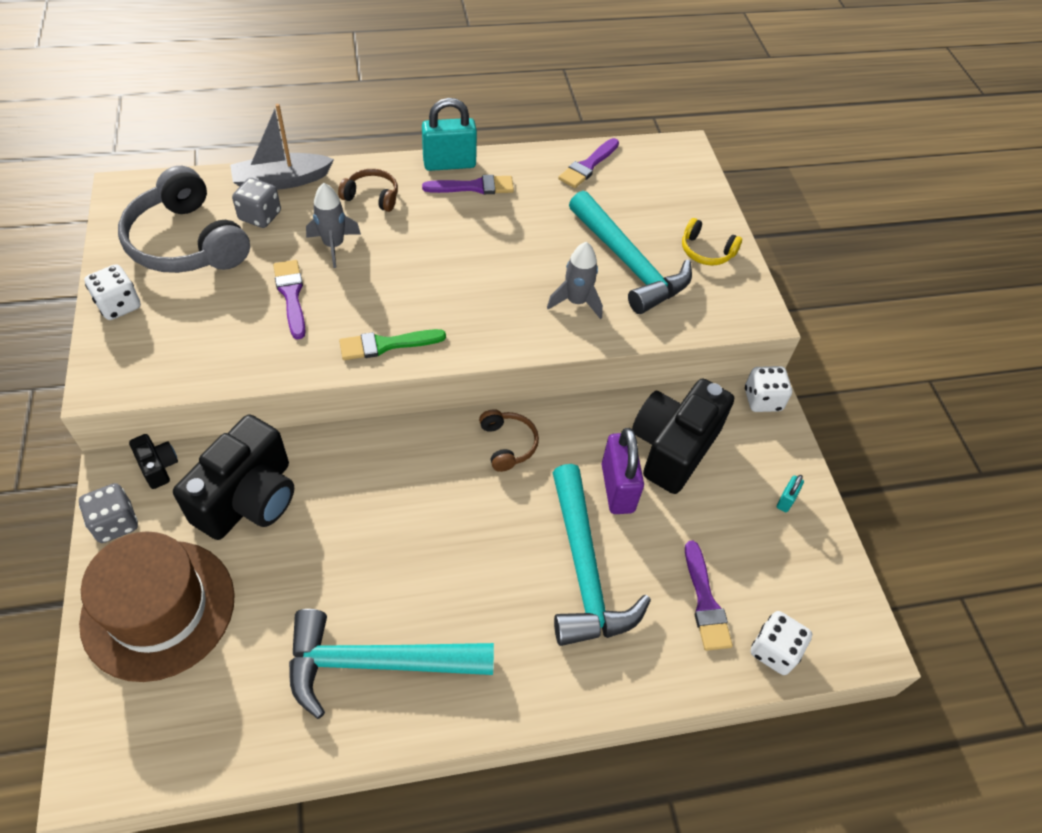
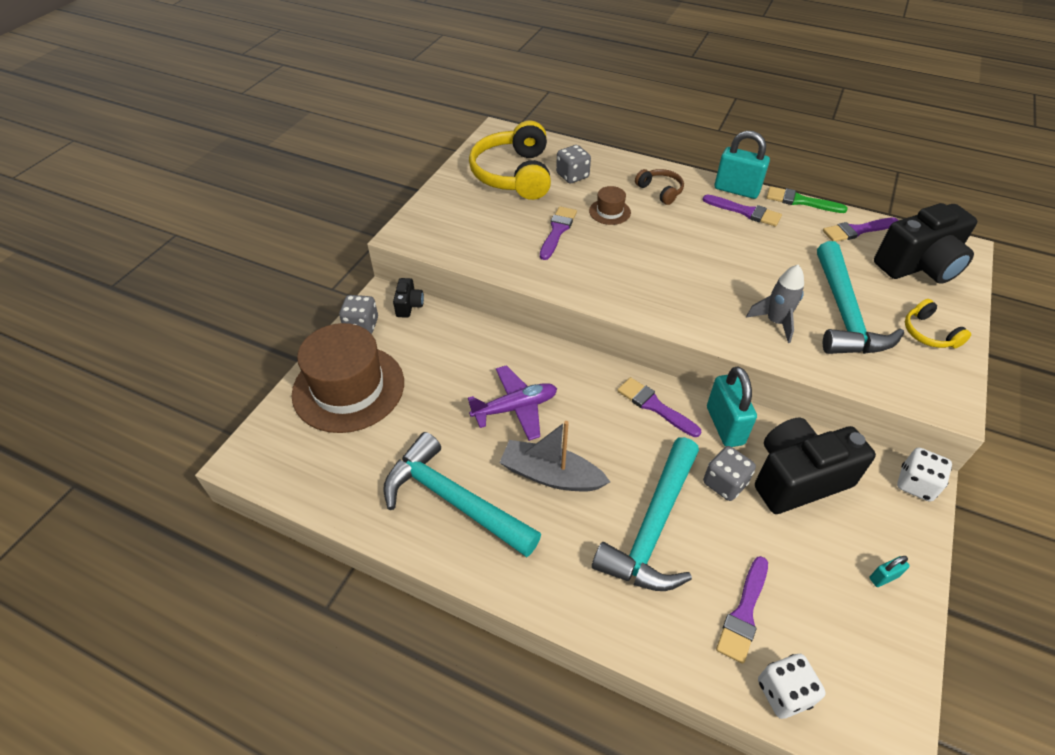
camera: 40 degrees right, 5 degrees down
white dice [84,264,141,320] -> none
grey headphones [118,166,250,273] -> yellow headphones [469,120,551,200]
black camera [173,415,294,540] -> black camera moved to [874,203,977,284]
grey boat [230,104,334,190] -> grey boat moved to [499,421,610,492]
grey rocket [306,183,361,268] -> brown hat [589,186,631,225]
green brush [339,329,446,360] -> green brush moved to [766,186,848,213]
brown headphones [479,409,539,472] -> purple brush [617,377,701,437]
purple padlock [602,428,644,514] -> grey dice [703,446,756,501]
none -> purple plane [468,365,557,441]
none -> turquoise padlock [707,366,757,447]

